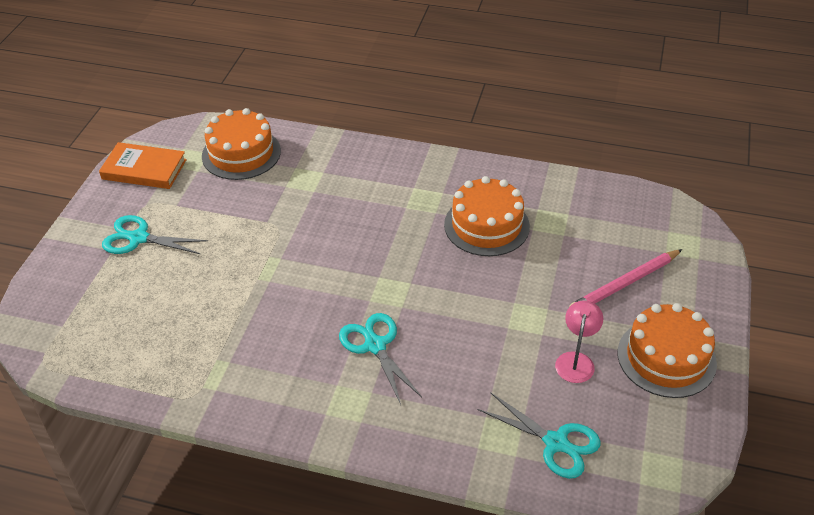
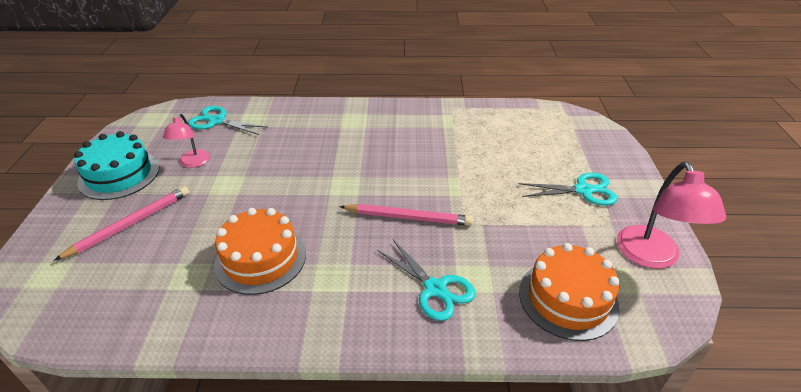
camera: 165 degrees right, 5 degrees down
orange book [99,142,187,189] -> pink lamp [617,162,726,269]
turquoise scissors [339,313,422,405] -> turquoise scissors moved to [377,240,476,321]
orange cake [618,303,717,398] -> turquoise cake [74,131,159,200]
none -> pink pencil [339,204,473,226]

